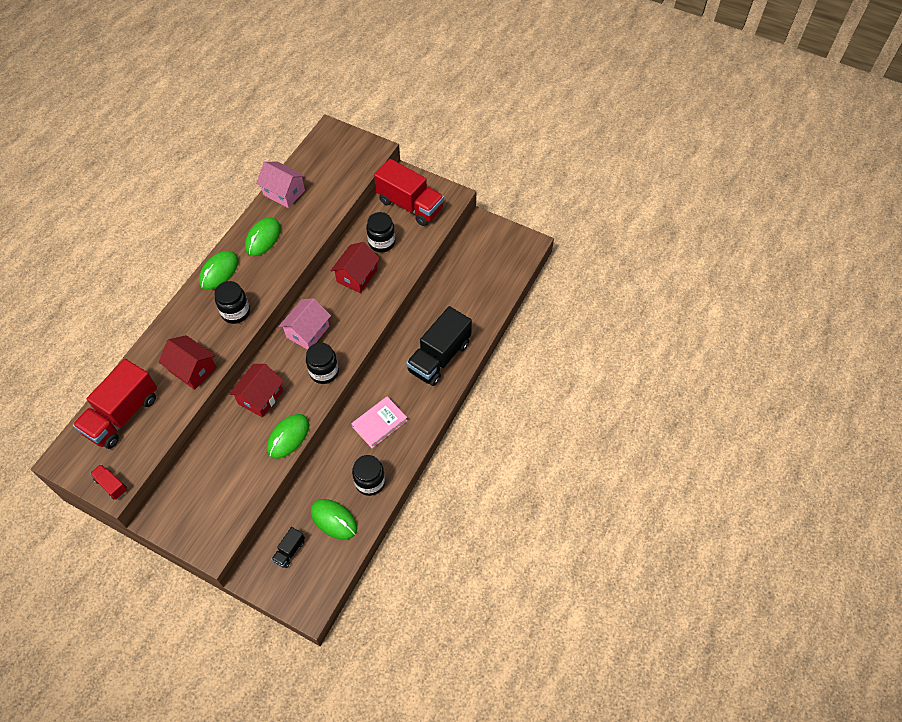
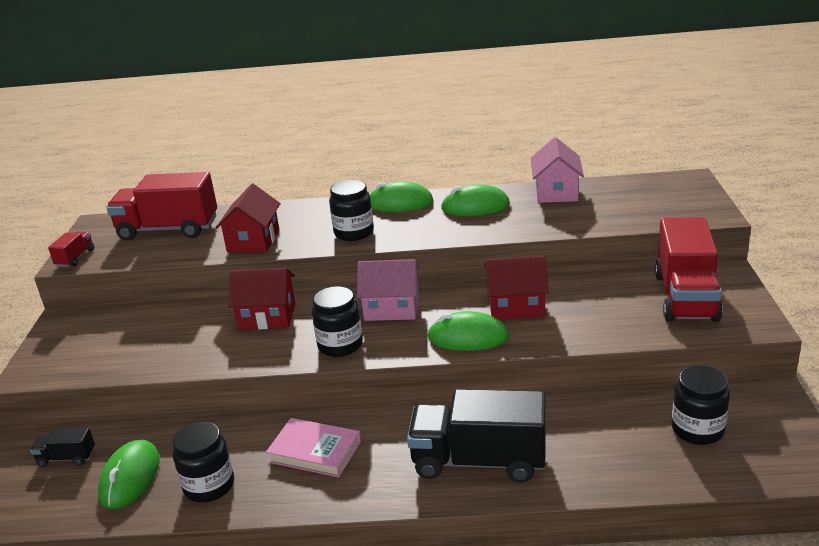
camera: 65 degrees right, 30 degrees down
green mouse [267,414,309,459] -> green mouse moved to [427,311,509,351]
black jar [366,212,395,252] -> black jar moved to [672,365,730,445]

